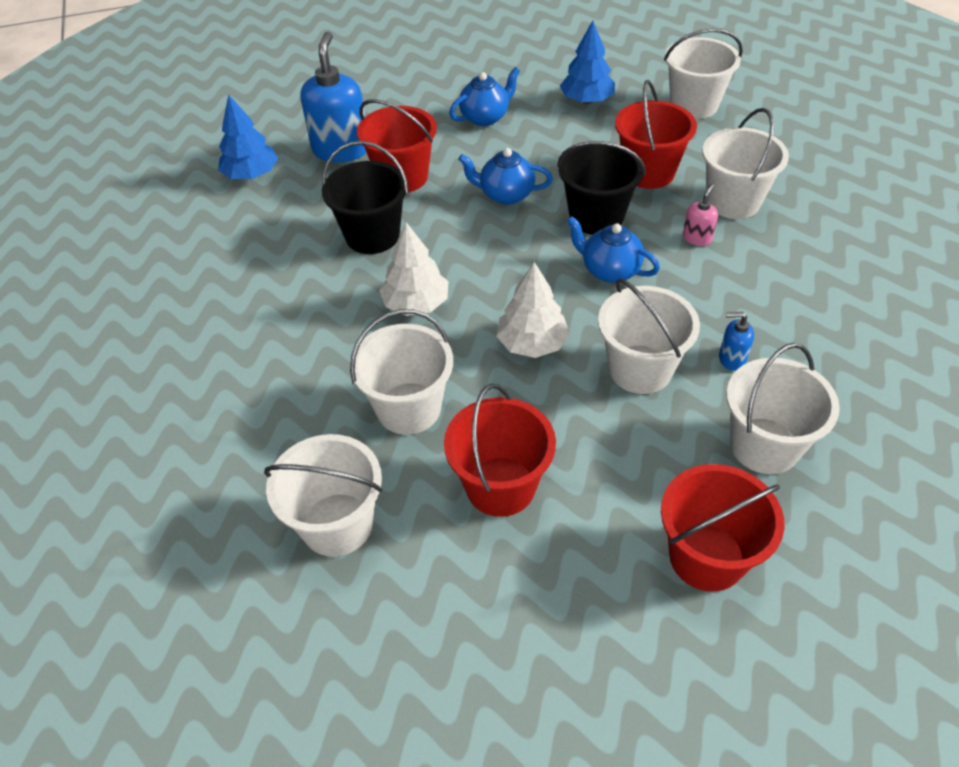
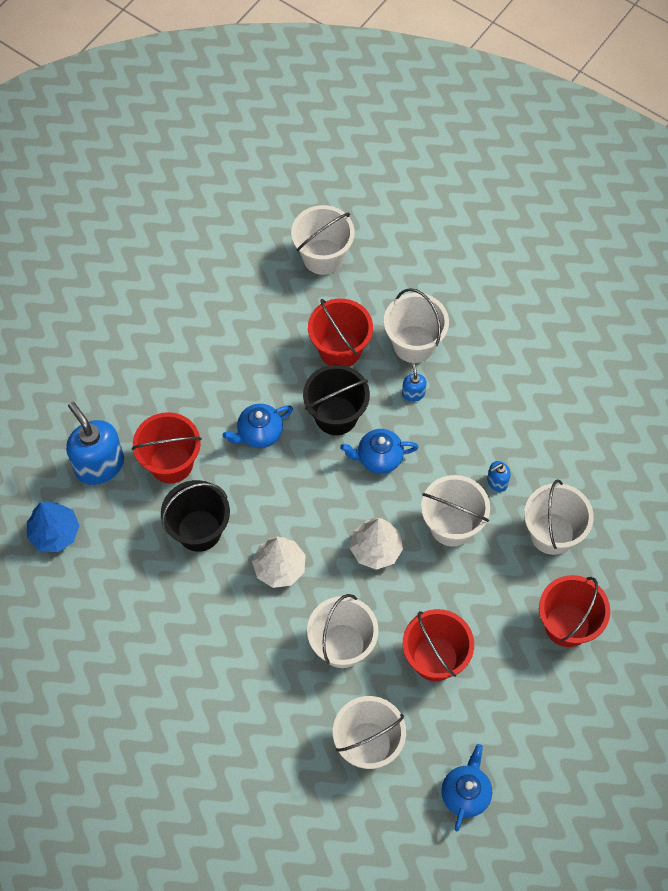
camera: 40 degrees left, 15 degrees up
blue teapot [449,67,520,126] -> blue teapot moved to [441,744,492,831]
blue tree [560,21,615,104] -> none
pink soap dispenser [683,184,718,246] -> blue soap dispenser [402,363,427,402]

